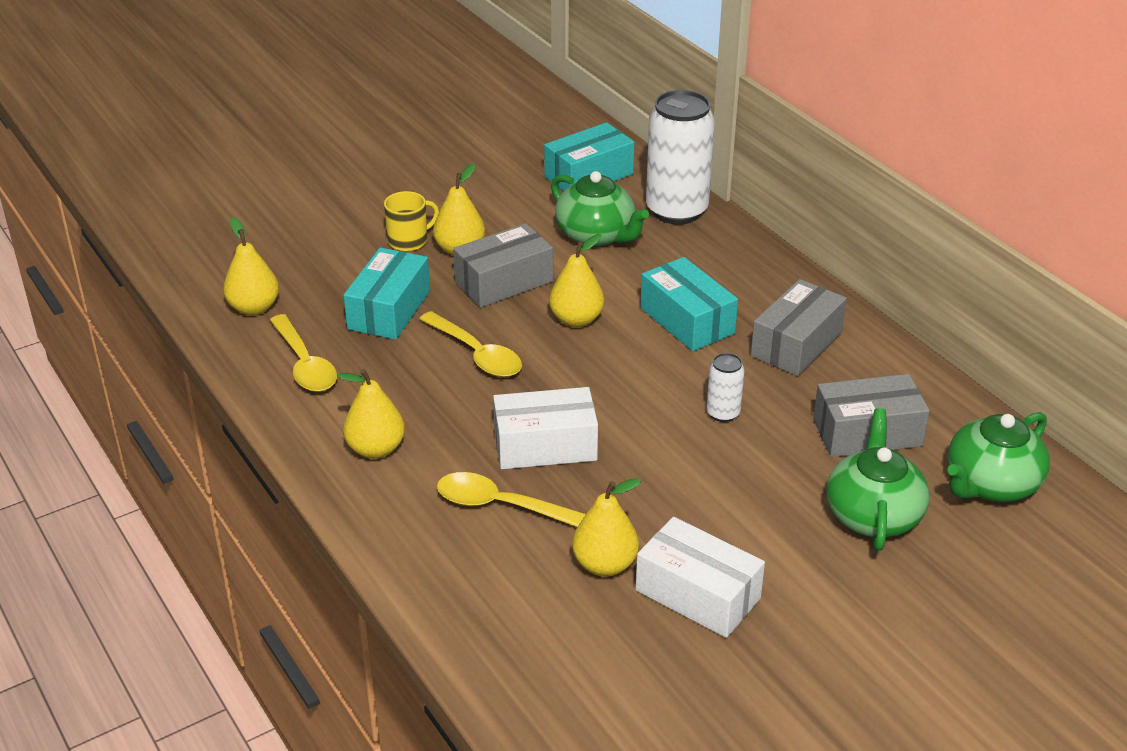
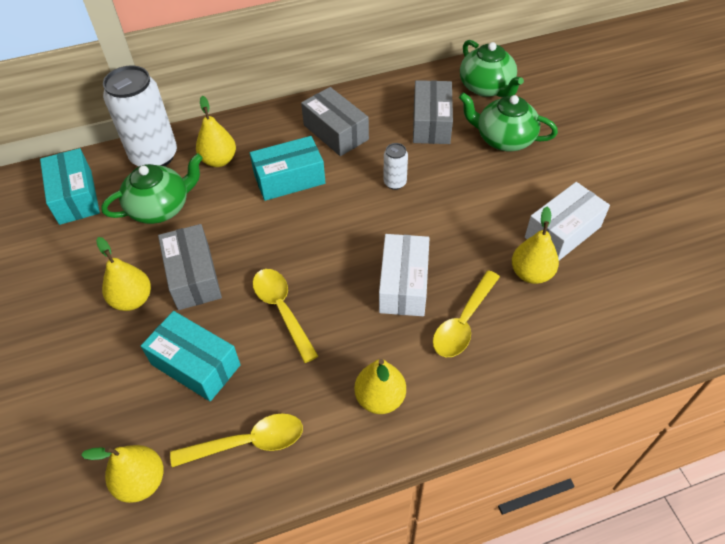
camera: 75 degrees left, 15 degrees up
yellow mug [384,191,439,252] -> none
yellow spoon [419,311,522,377] -> yellow spoon turned 90 degrees counterclockwise [253,269,318,363]
yellow pear [549,234,604,327] -> yellow pear moved to [196,96,236,167]

